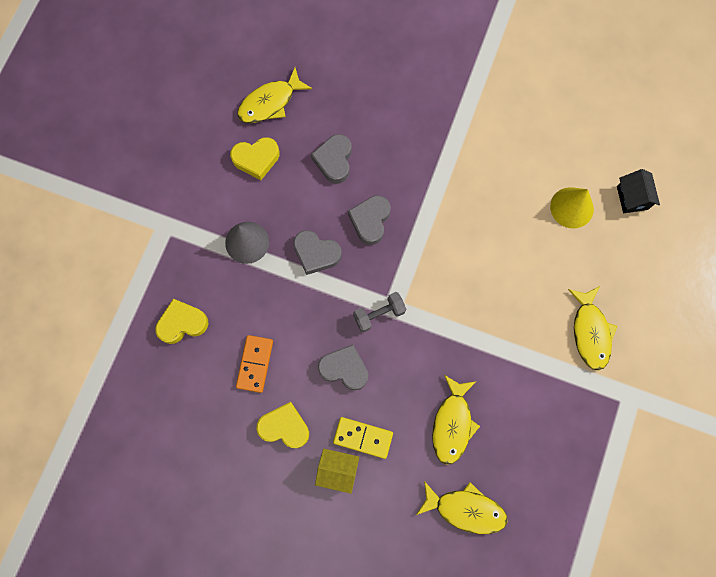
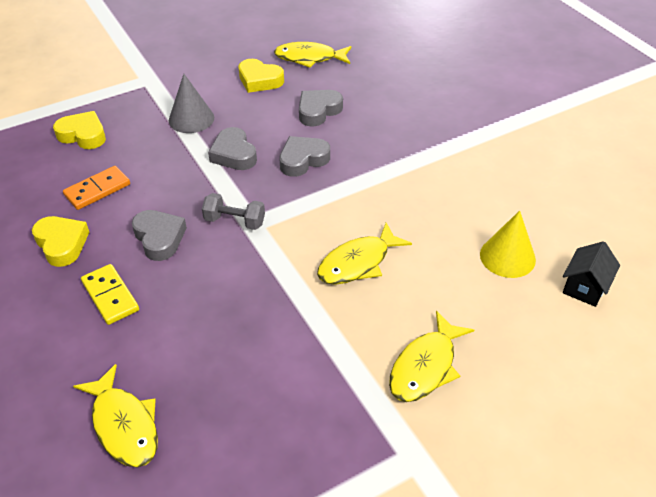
camera: 40 degrees right, 30 degrees down
yellow house [315,449,359,494] -> none
yellow fish [432,375,480,465] -> yellow fish moved to [317,223,412,285]

